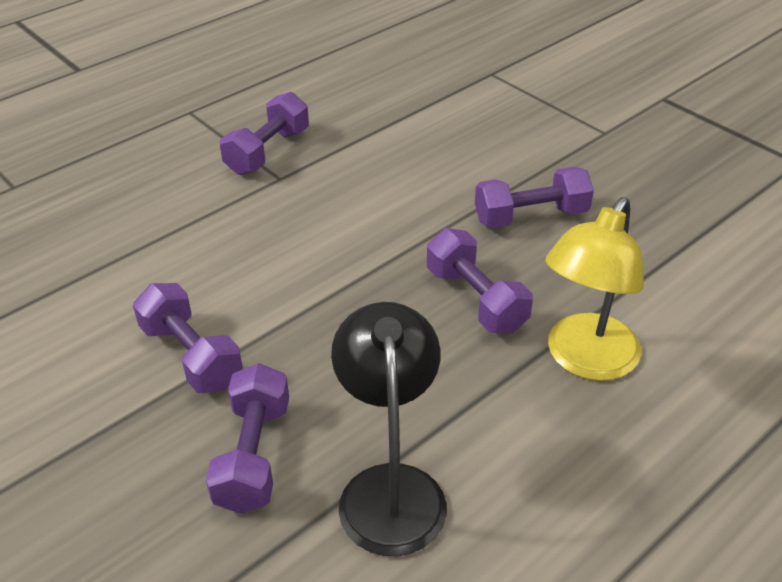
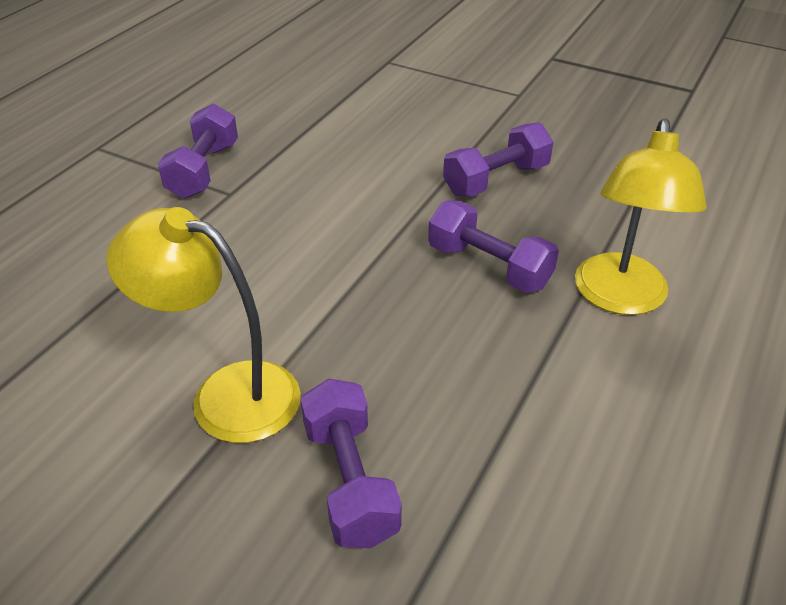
camera: 20 degrees left, 0 degrees up
purple dumbbell [133,283,243,393] -> yellow lamp [106,207,301,443]
black lamp [331,302,447,556] -> none

